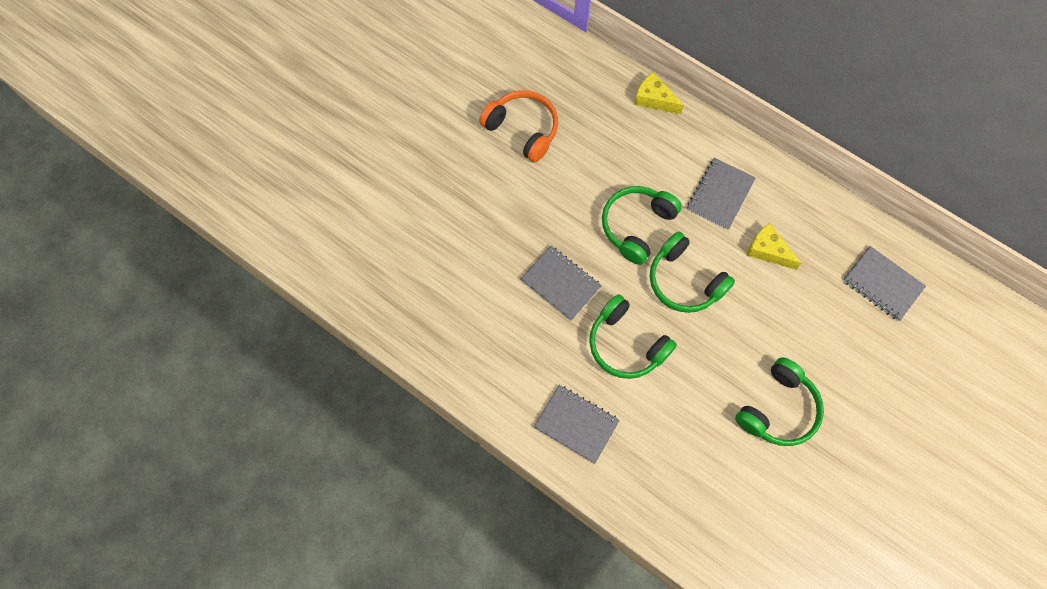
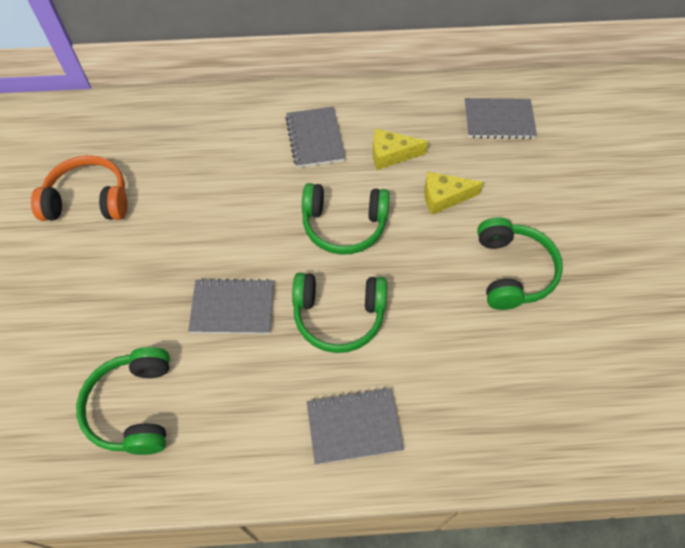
camera: 40 degrees left, 10 degrees down
green headphones [602,186,682,265] -> green headphones moved to [76,347,170,455]
yellow cheese [634,72,684,114] -> yellow cheese moved to [424,171,484,215]

